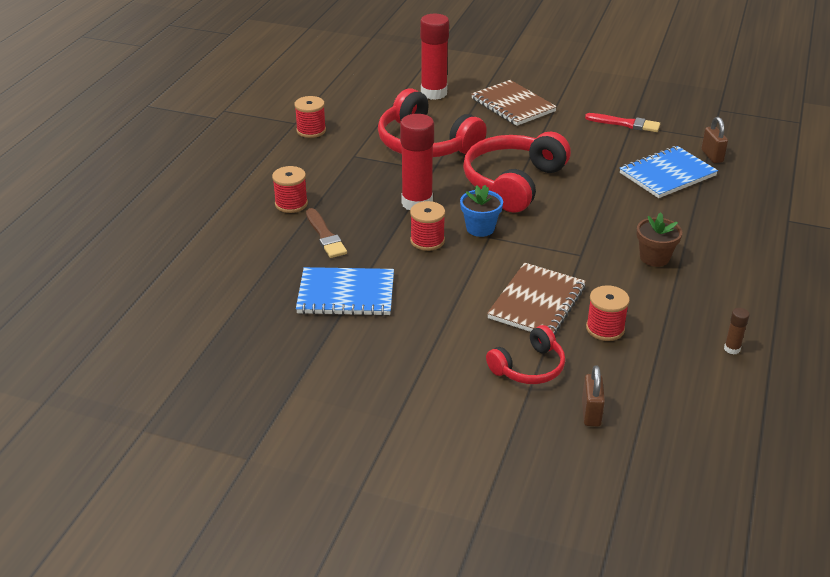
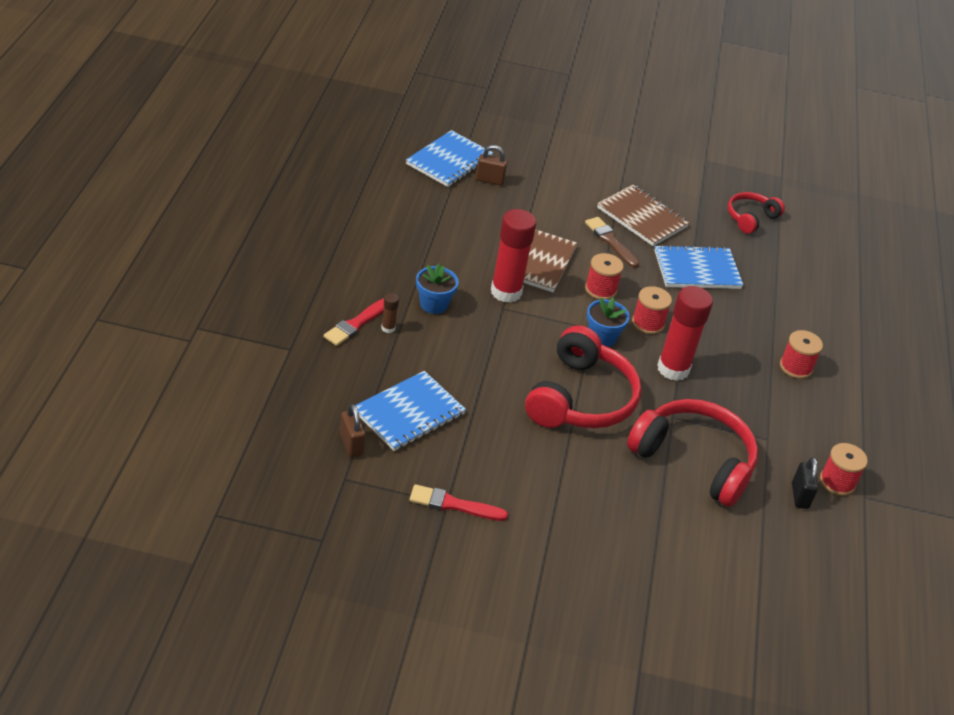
camera: 165 degrees right, 5 degrees up
brown brush [306,208,347,258] -> brown brush moved to [585,217,639,268]
red glue stick [420,14,449,100] -> red glue stick moved to [491,209,536,303]
brown notebook [471,80,557,126] -> brown notebook moved to [597,185,690,246]
red headphones [486,325,565,384] -> red headphones moved to [728,192,785,234]
brown padlock [582,365,605,427] -> brown padlock turned 75 degrees counterclockwise [476,145,508,186]
red spool [586,285,630,341] -> red spool moved to [585,253,624,300]
brown flower pot [637,212,682,267] -> blue flower pot [416,264,459,314]
brown glue stick [724,308,750,355] -> brown glue stick moved to [381,293,399,333]
none -> red brush [323,298,384,346]
none -> blue notebook [406,130,493,187]
none -> black padlock [792,457,818,509]

